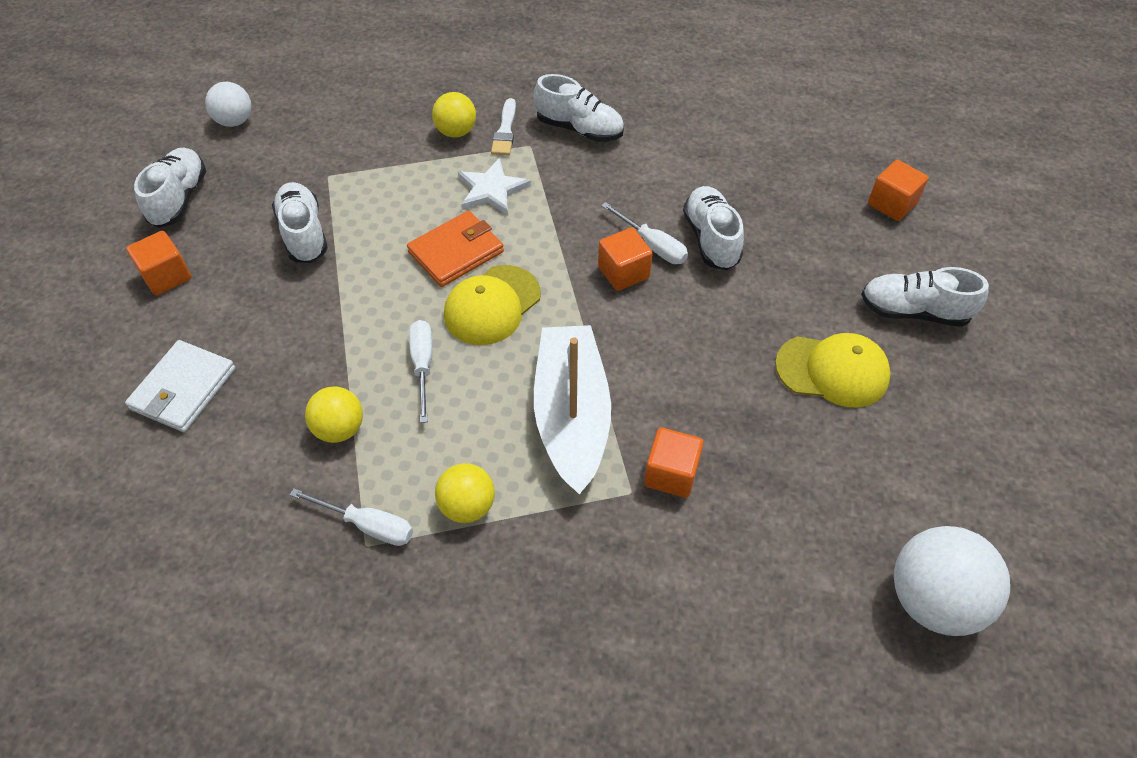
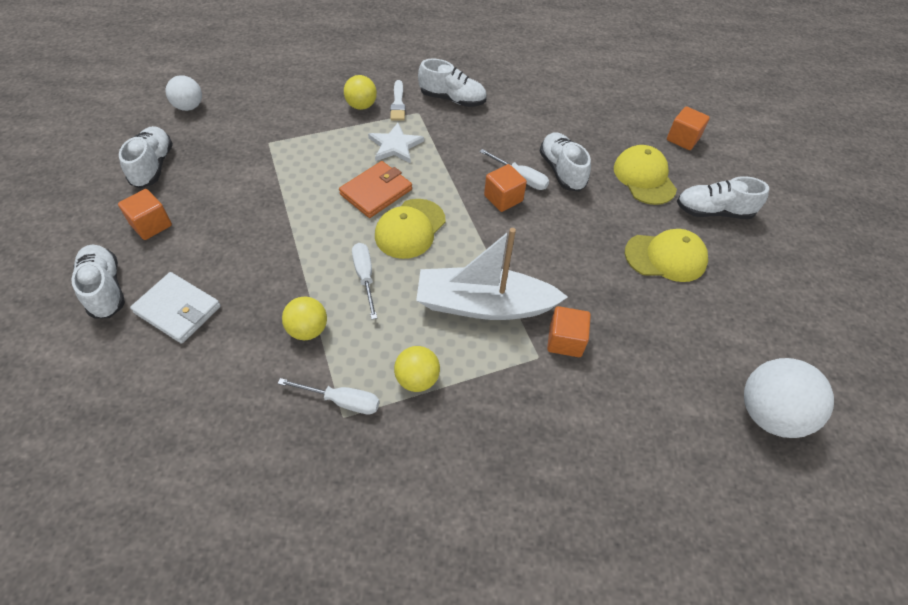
camera: 10 degrees left, 0 degrees up
white wallet [125,340,235,432] -> white wallet turned 75 degrees counterclockwise [130,272,221,344]
white shoe [272,182,328,263] -> white shoe moved to [72,245,125,319]
white boat [534,325,611,494] -> white boat turned 75 degrees counterclockwise [416,228,568,320]
none -> yellow cap [614,145,677,205]

